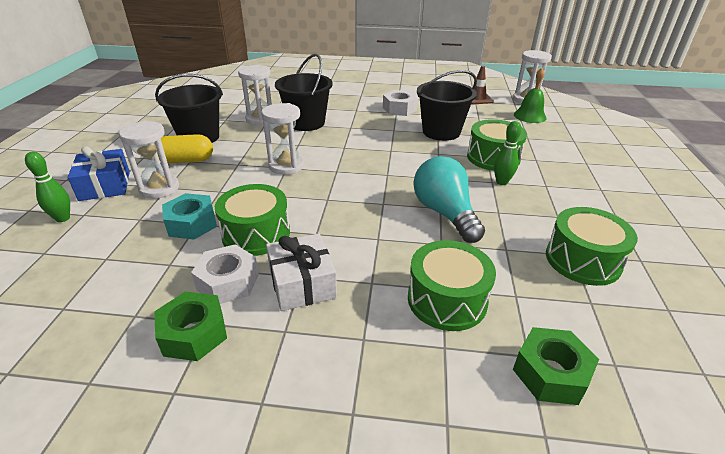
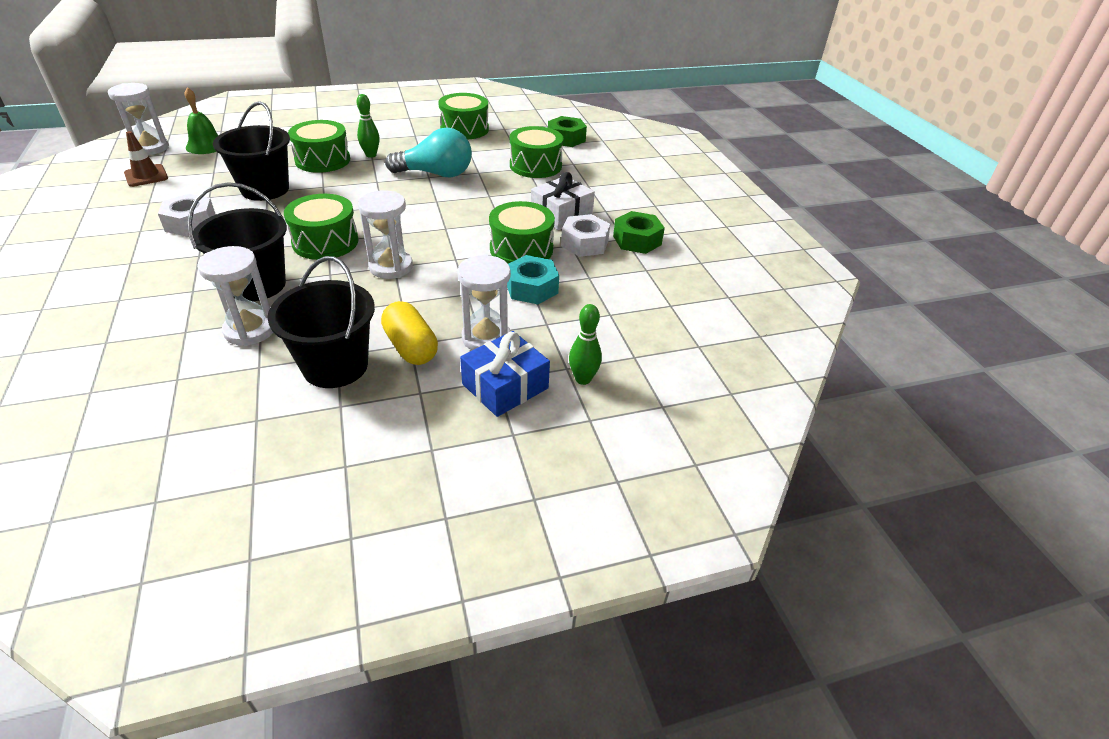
camera: 115 degrees left, 5 degrees up
turquoise light bulb [413,156,485,243] -> turquoise light bulb turned 135 degrees counterclockwise [385,127,472,177]
none -> green drum [284,194,359,260]

